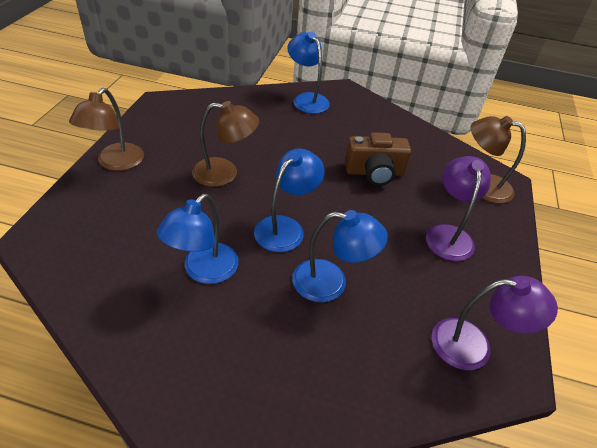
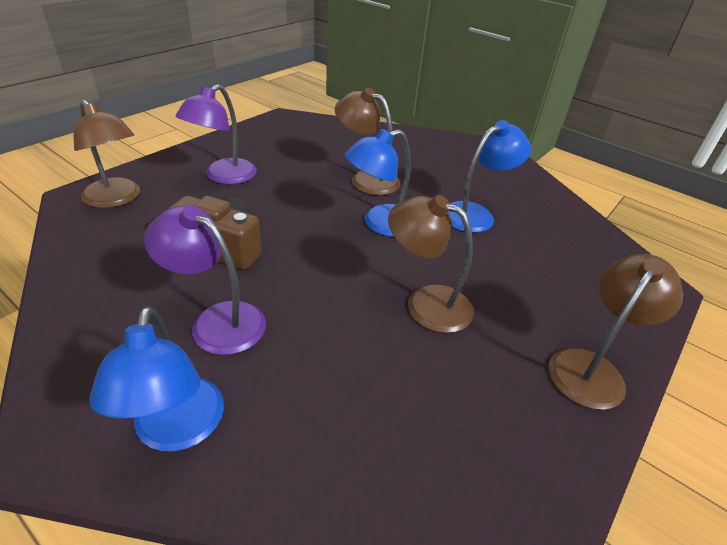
camera: 155 degrees left, 5 degrees down
blue lamp [292,210,388,302] -> brown lamp [335,88,400,195]
purple lamp [432,276,558,370] -> purple lamp moved to [144,205,266,355]

